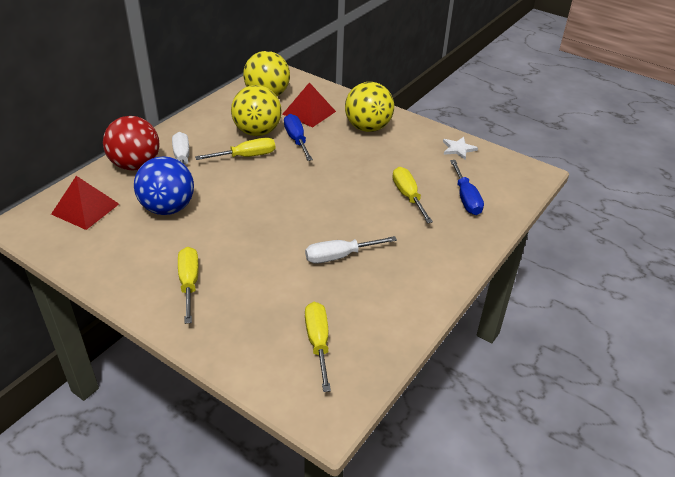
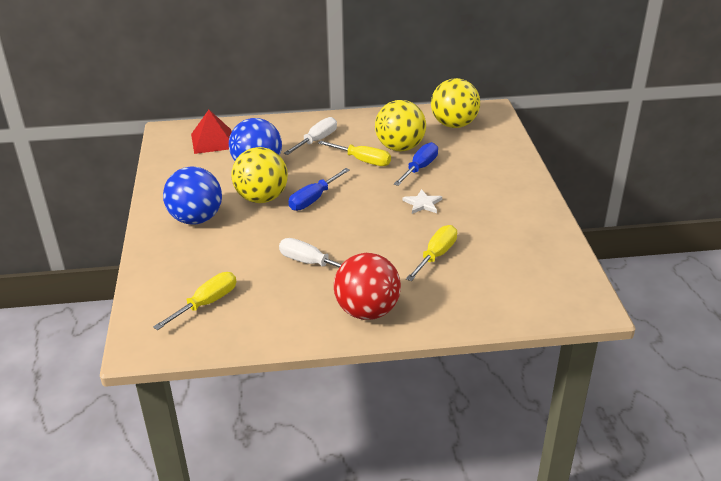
camera: 50 degrees right, 5 degrees down
red ball [103,116,159,171] -> red ball moved to [334,253,401,320]
yellow screwdriver [178,247,199,324] -> blue ball [163,166,222,225]
red pyramid [283,82,336,128] -> none
yellow ball [345,82,394,132] -> yellow ball moved to [231,147,288,203]
white star [443,137,478,160] -> white star moved to [403,189,442,214]
blue screwdriver [450,160,484,215] -> blue screwdriver moved to [288,168,350,211]

